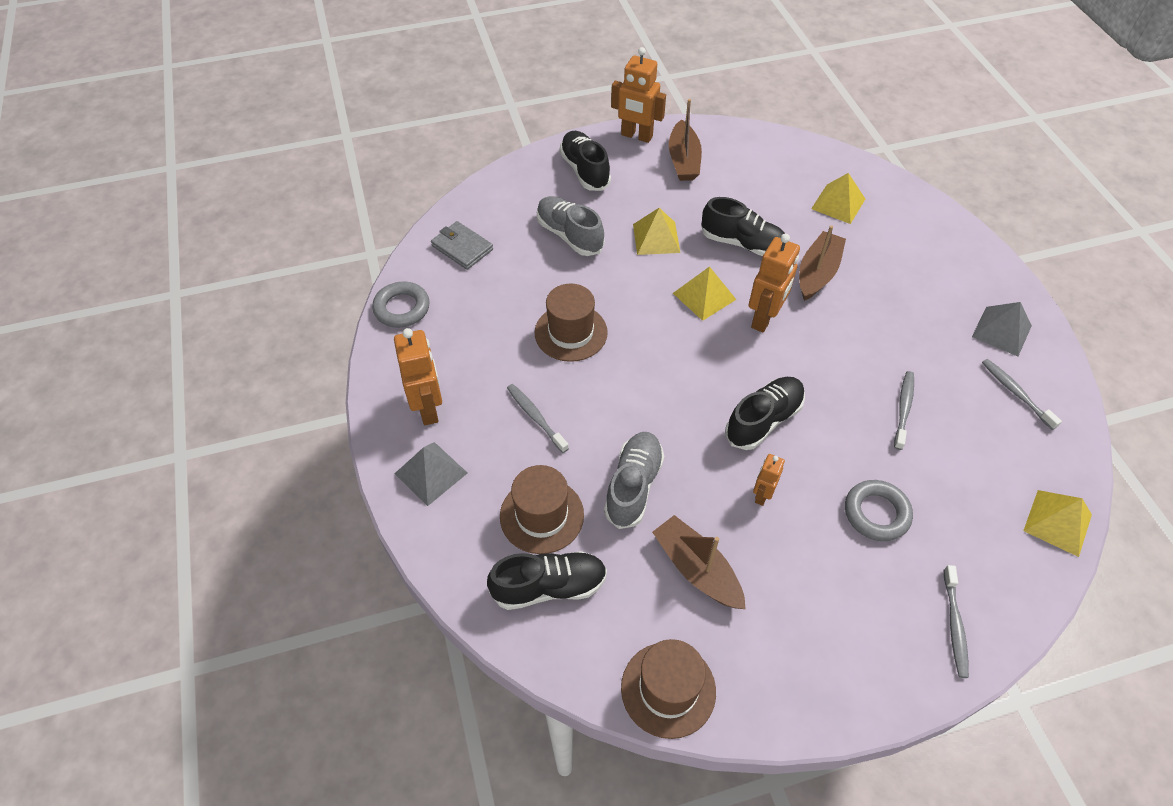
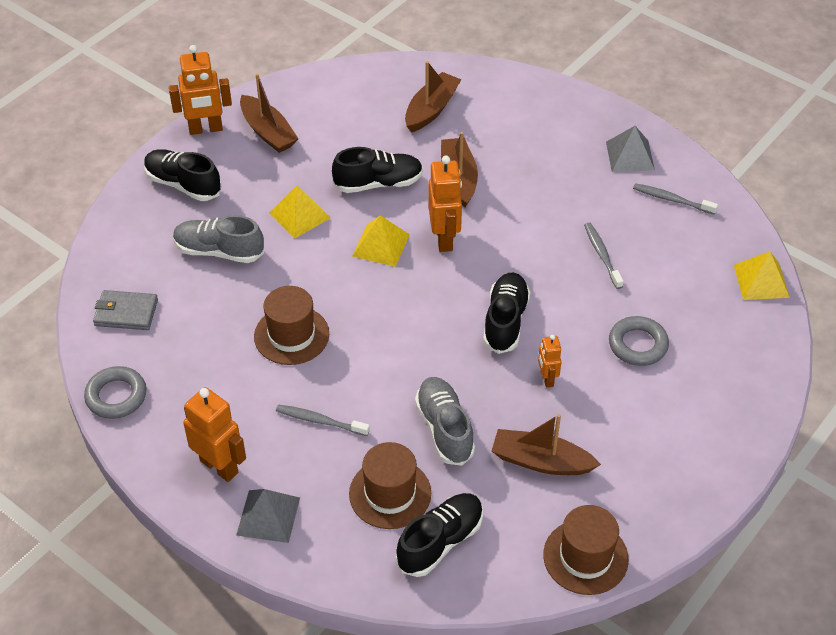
camera: 35 degrees left, 5 degrees down
yellow pyramid [811,173,865,224] -> brown boat [405,61,461,133]
grey toothbrush [944,565,969,678] -> none

